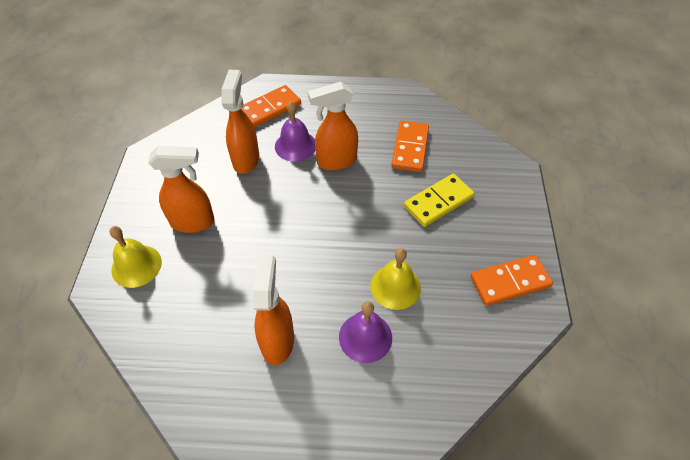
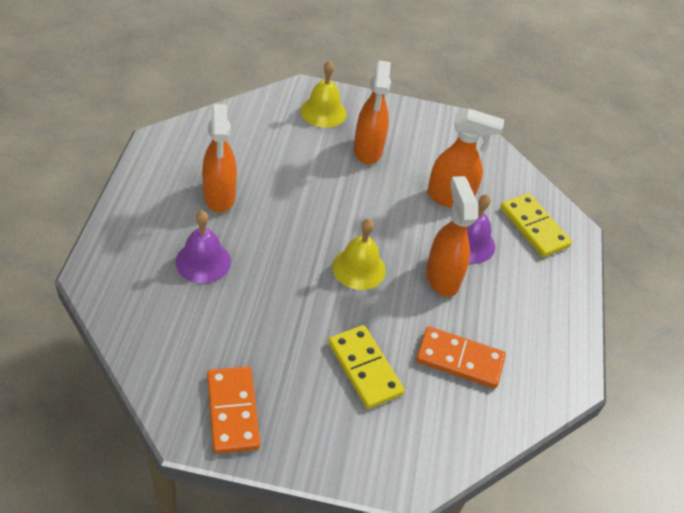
camera: 90 degrees right, 5 degrees down
orange domino [241,85,301,128] -> yellow domino [501,193,572,257]
orange spray bottle [253,254,294,365] -> orange spray bottle turned 75 degrees clockwise [202,104,237,213]
yellow bell [370,248,421,310] -> yellow bell moved to [332,219,386,290]

